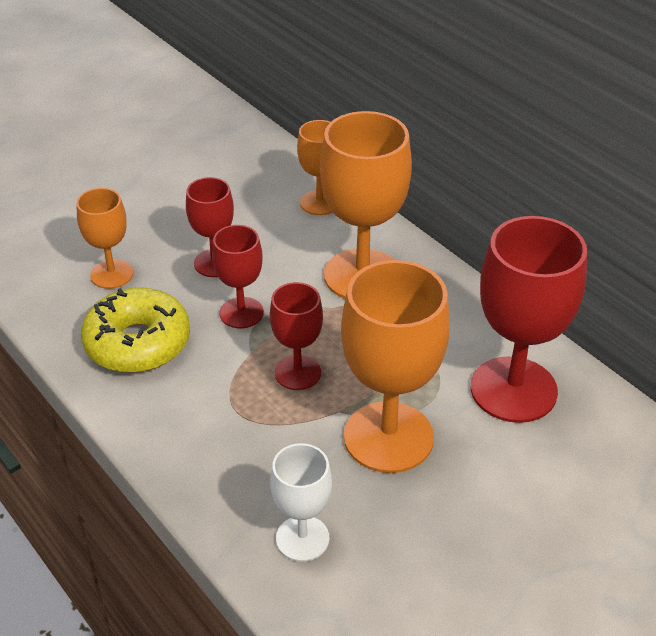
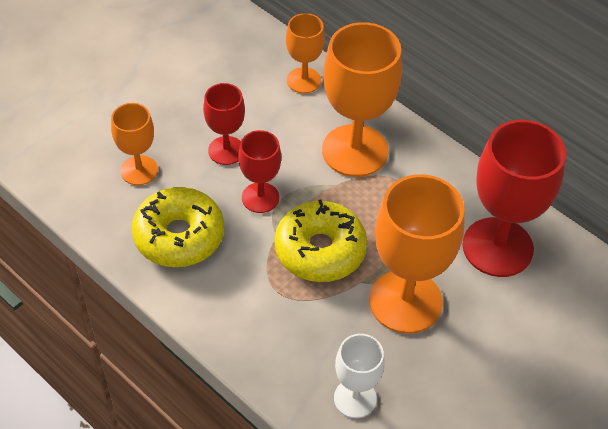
camera: 10 degrees left, 10 degrees up
red goblet [270,282,323,390] -> yellow donut [275,199,367,282]

